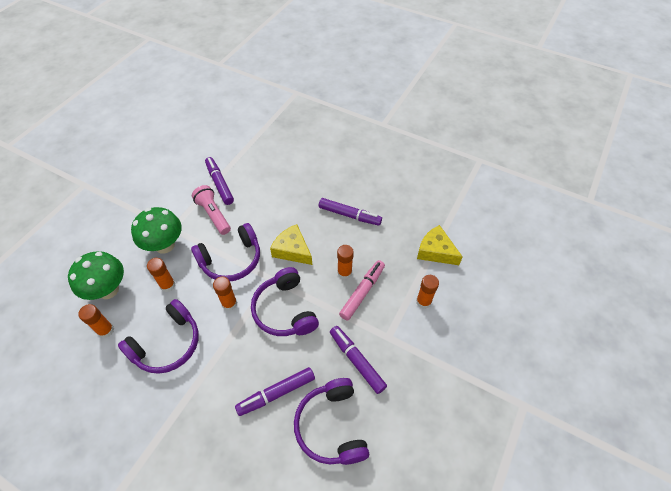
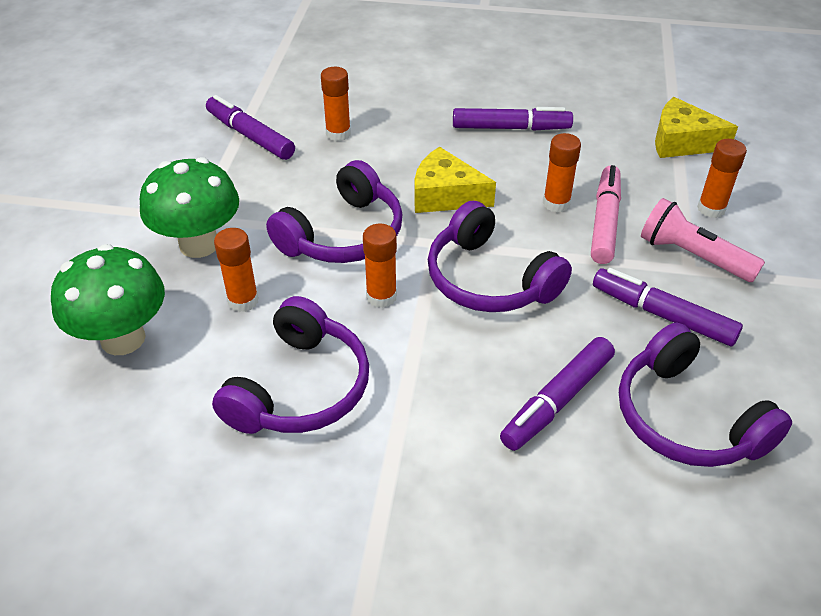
camera: 20 degrees left, 10 degrees down
orange glue stick [78,304,114,338] -> orange glue stick moved to [321,67,351,141]
pink flashlight [192,185,231,235] -> pink flashlight moved to [641,198,765,282]

